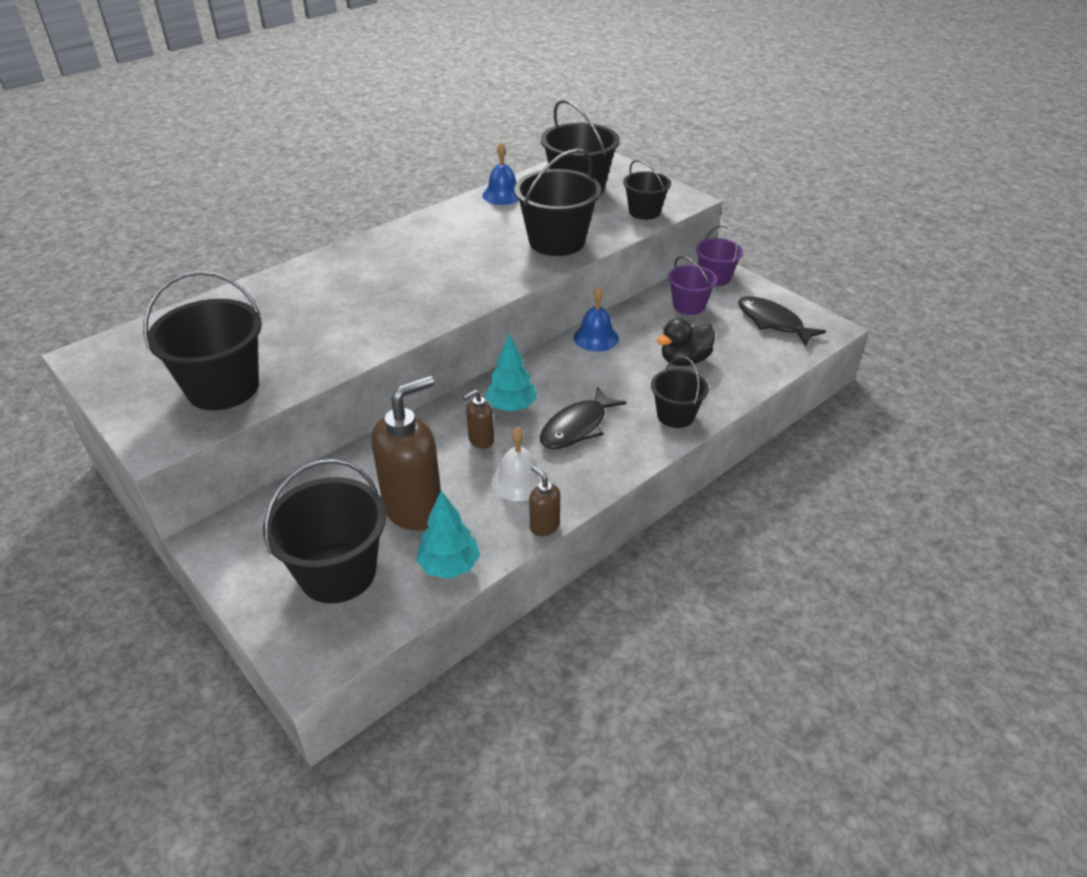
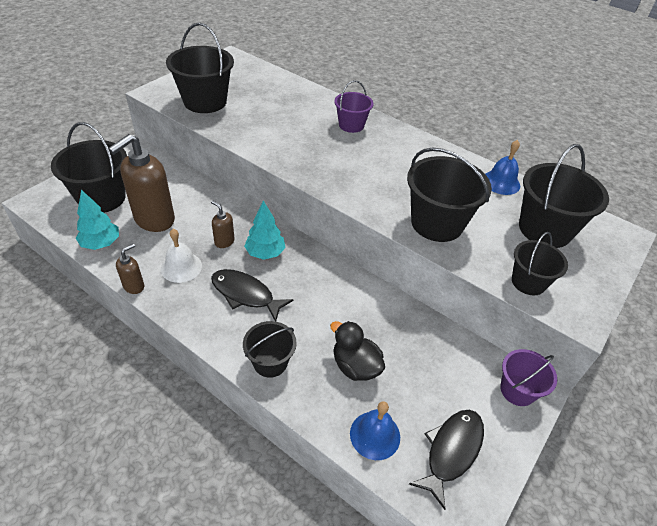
camera: 75 degrees right, 5 degrees up
brown soap dispenser [371,376,441,531] -> brown soap dispenser turned 90 degrees clockwise [108,134,175,232]
blue bell [573,286,619,352] -> blue bell moved to [350,401,400,460]
purple bucket [668,256,717,315] -> purple bucket moved to [334,80,374,133]

